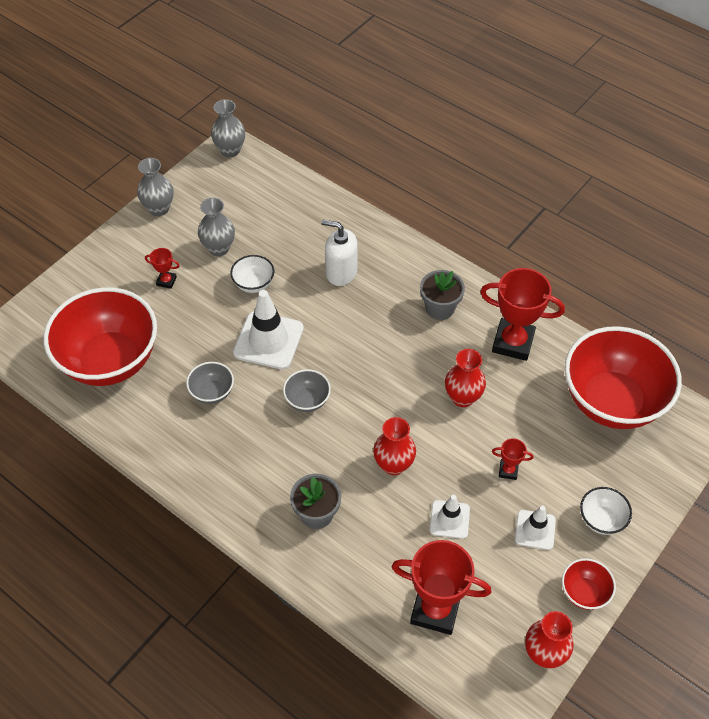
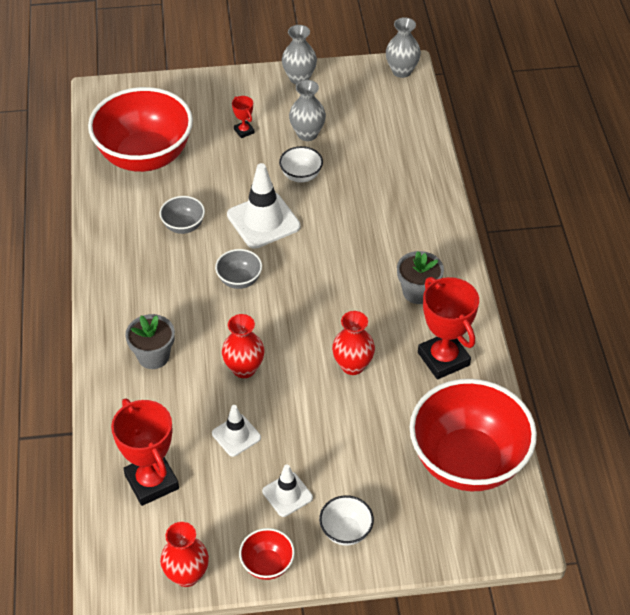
camera: 45 degrees right, 5 degrees down
white soap dispenser [322,220,357,286] -> none
red trophy [492,438,534,480] -> none

